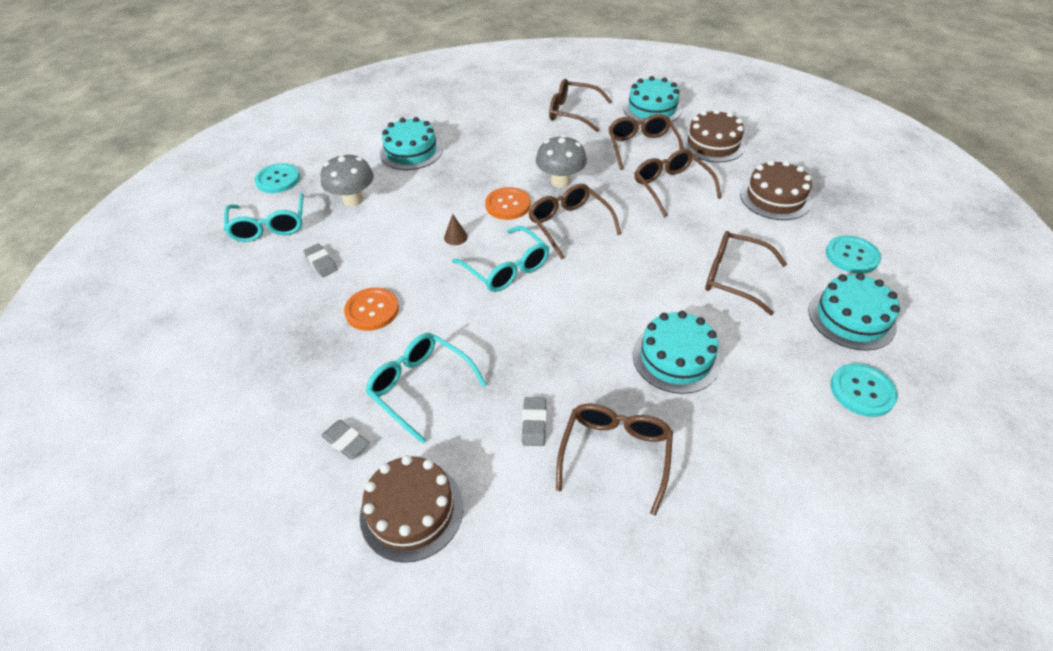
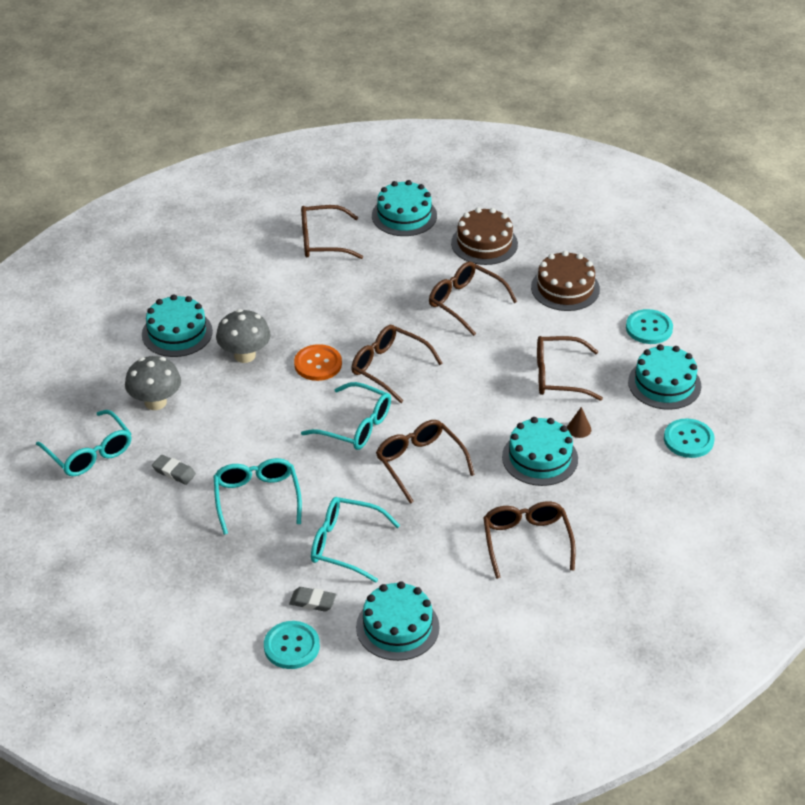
camera: 25 degrees left, 5 degrees down
turquoise button [255,163,300,193] -> turquoise button moved to [264,621,320,669]
orange button [344,287,399,331] -> turquoise glasses [214,458,302,535]
brown cake [360,455,463,563] -> turquoise cake [356,581,440,661]
brown cone [444,214,468,245] -> brown cone moved to [567,407,591,438]
grey eraser [522,397,547,446] -> none
grey mushroom [536,135,587,188] -> grey mushroom moved to [216,309,271,363]
brown glasses [609,114,683,170] -> brown glasses moved to [376,420,475,504]

